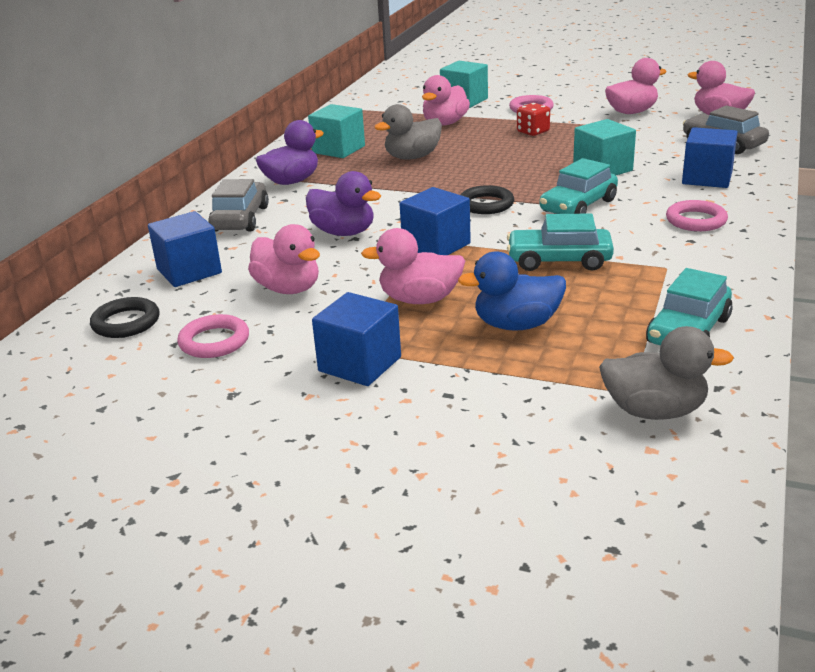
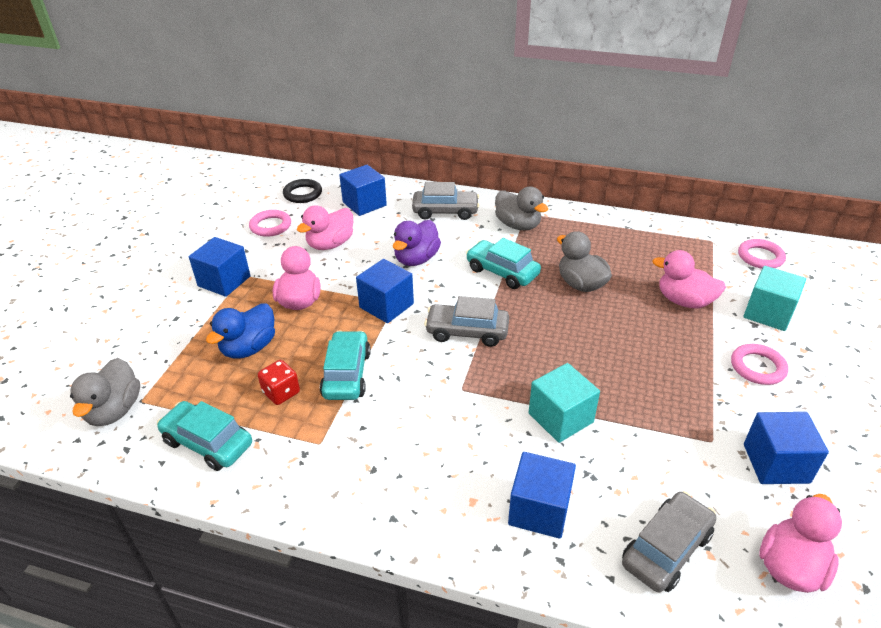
camera: 85 degrees right, 10 degrees up
purple duck [256,120,324,185] -> grey duck [495,187,548,230]
turquoise cube [308,104,365,158] -> none
blue duck [458,251,566,331] -> blue duck turned 135 degrees counterclockwise [206,303,275,359]
black ring [460,185,514,214] -> grey car [424,296,509,347]
red dice [517,103,550,136] -> red dice moved to [258,360,300,405]
turquoise car [540,158,618,214] -> turquoise car moved to [466,238,541,289]
pink duck [605,58,667,114] -> blue cube [744,412,829,484]
pink ring [666,200,728,231] -> pink ring moved to [738,239,786,269]

